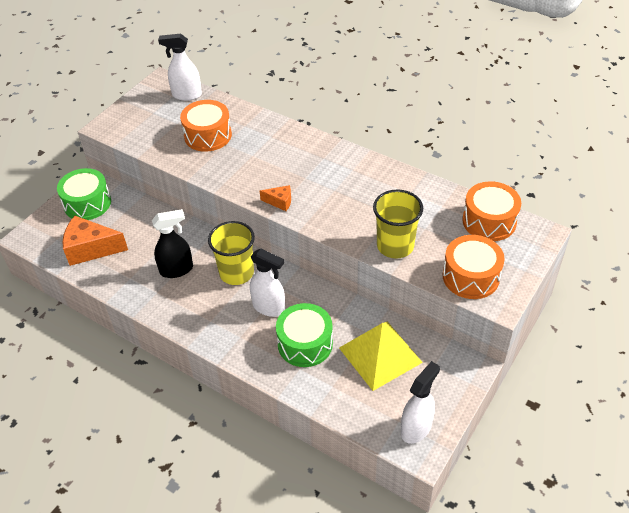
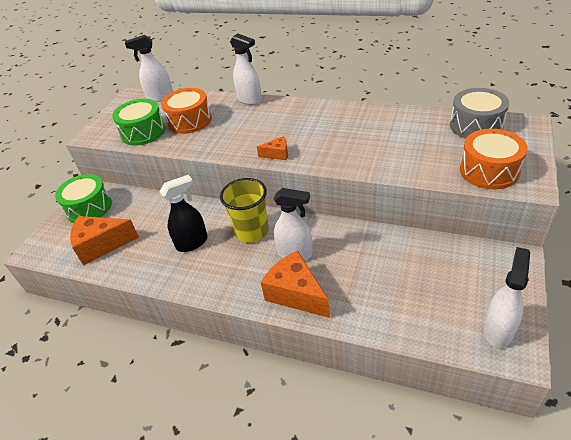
camera: 10 degrees left, 5 degrees down
green drum [276,303,333,367] -> green drum moved to [112,99,165,146]
yellow pyramid [339,321,423,391] -> none
yellow cup [373,190,423,258] -> none
orange drum [462,181,521,241] -> grey drum [450,88,509,139]
none -> white spray bottle [230,34,262,105]
none -> orange cheese [261,251,330,318]

